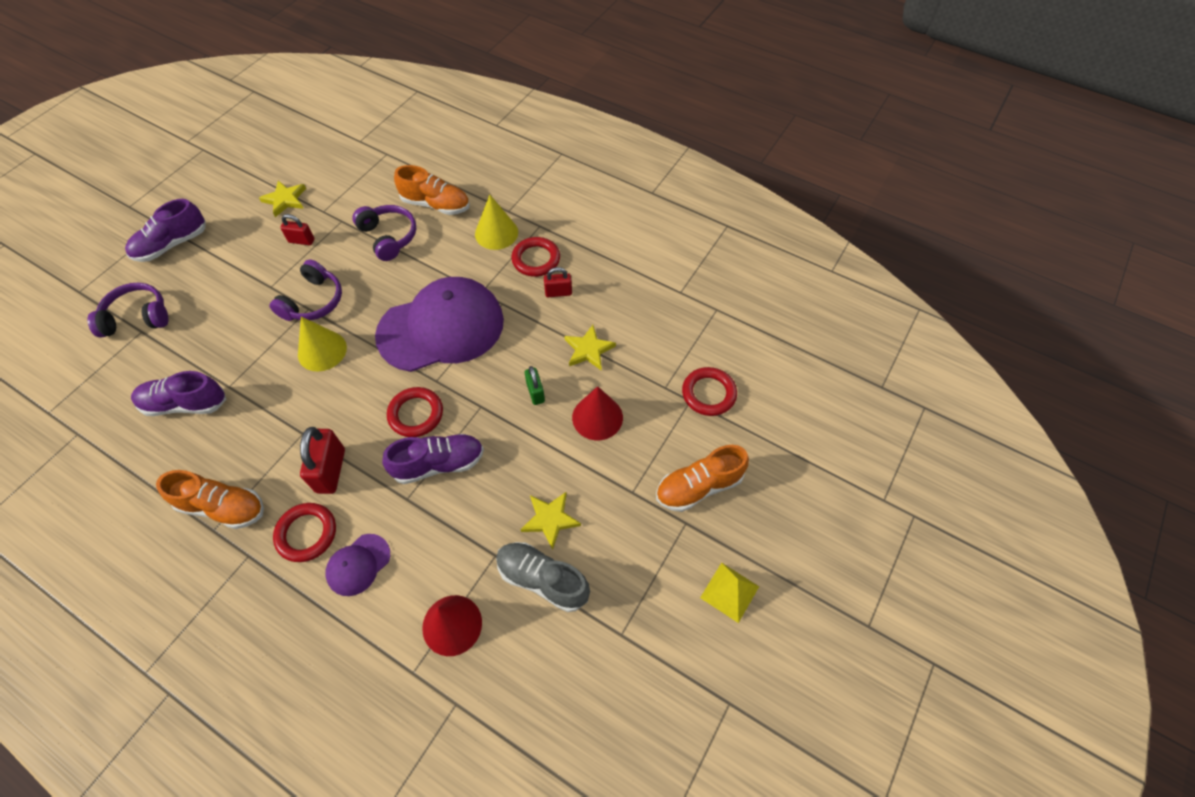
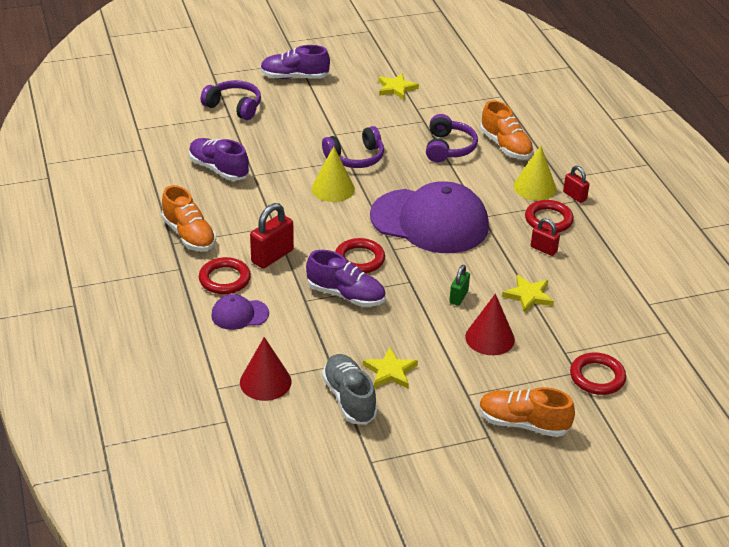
camera: 40 degrees right, 20 degrees down
red padlock [280,214,315,245] -> red padlock moved to [563,166,590,203]
yellow pyramid [700,562,759,623] -> none

